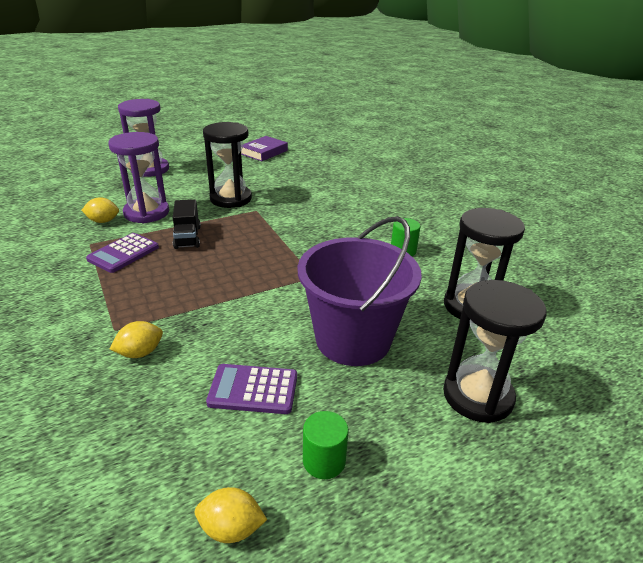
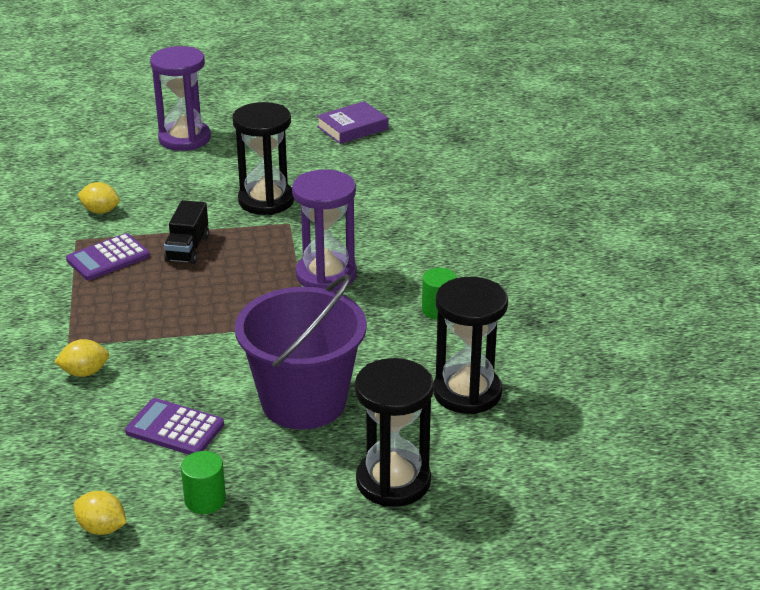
camera: 20 degrees right, 0 degrees up
purple hourglass [108,132,169,223] -> purple hourglass moved to [292,169,357,291]

